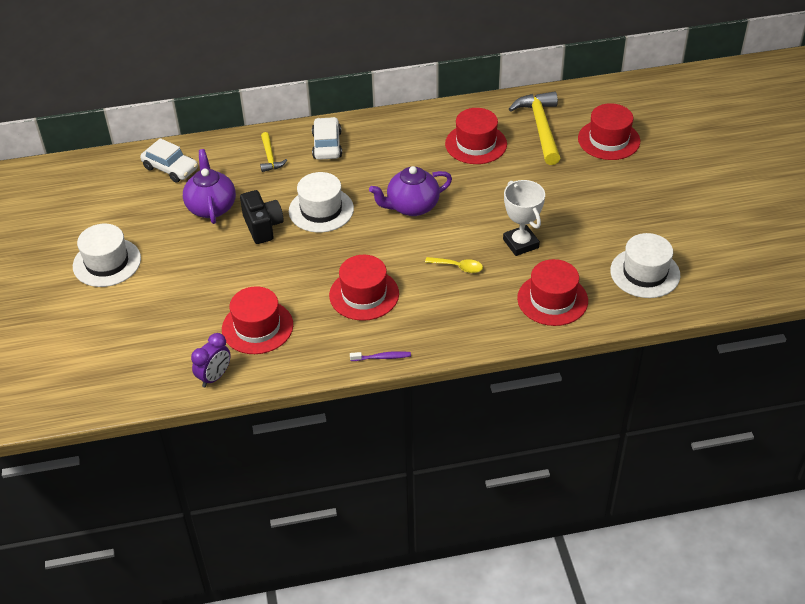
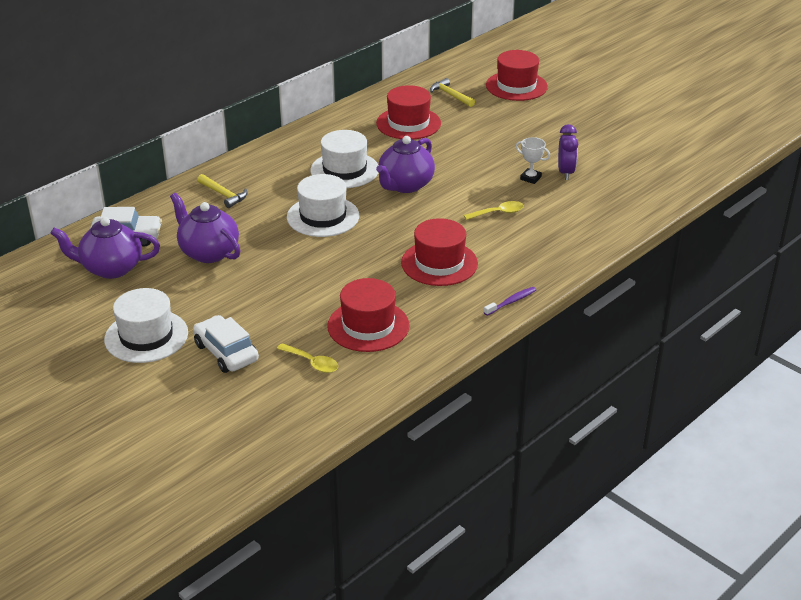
camera: 35 degrees left, 10 degrees down
purple clock [191,333,231,387] -> purple clock moved to [558,124,578,180]
black camera [240,190,284,244] -> none
white car [312,117,342,160] -> white car moved to [193,315,259,373]
white trophy [503,180,545,256] -> white trophy [516,137,550,184], size x0.58
yellow hammer [509,91,561,165] -> yellow hammer [430,78,475,107], size x0.53
red hat [517,259,588,326] -> none
white hat [610,233,680,298] -> white hat moved to [310,130,379,188]
none -> purple teapot [50,217,160,279]
none -> yellow spoon [277,343,338,373]

